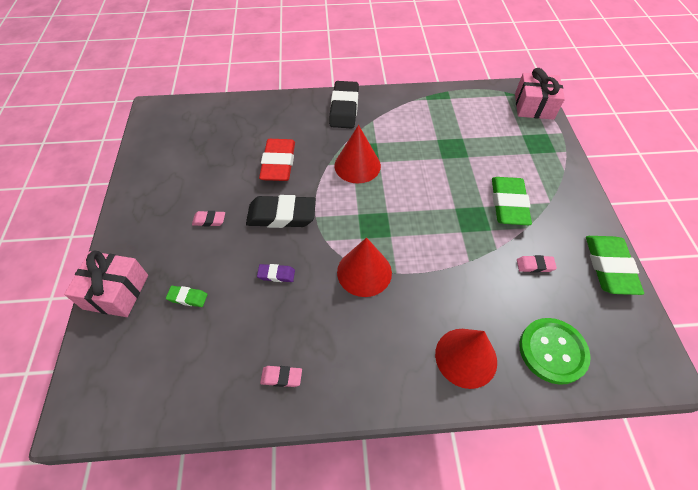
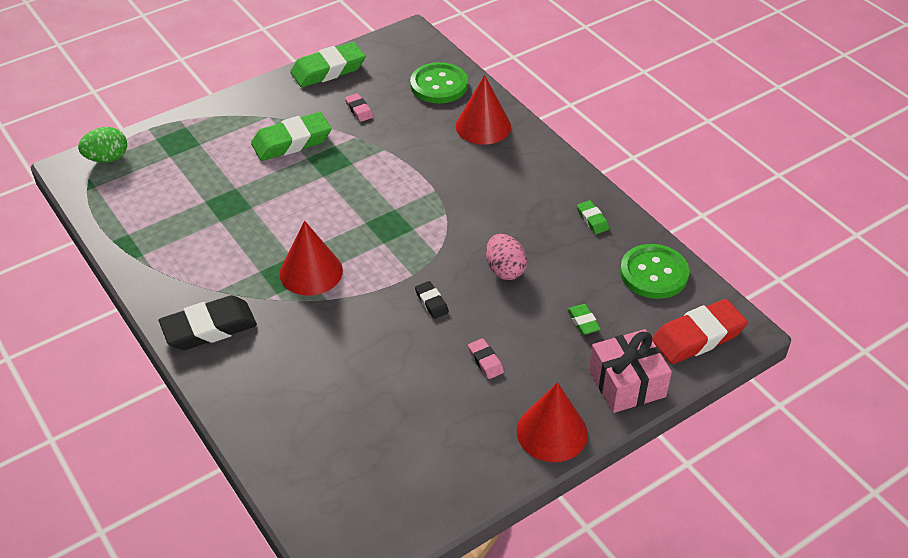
camera: 120 degrees left, 10 degrees down
black eraser [246,195,316,228] -> black eraser [415,281,449,319], size x0.48
purple eraser [257,264,295,282] -> pink egg [486,234,527,280]
red eraser [259,139,295,181] -> red eraser moved to [652,299,748,364]
pink eraser [260,366,302,387] -> green eraser [577,200,609,234]
red cone [337,237,392,297] -> red cone moved to [517,382,588,462]
pink gift [515,68,565,120] -> green egg [78,127,127,163]
none -> green button [620,244,689,299]

